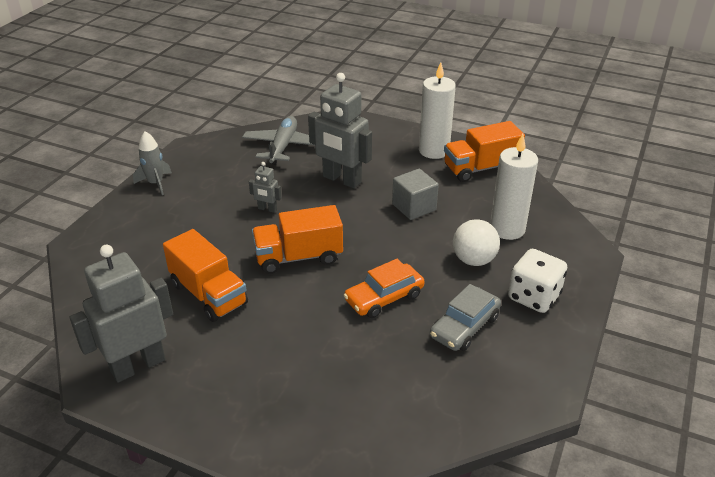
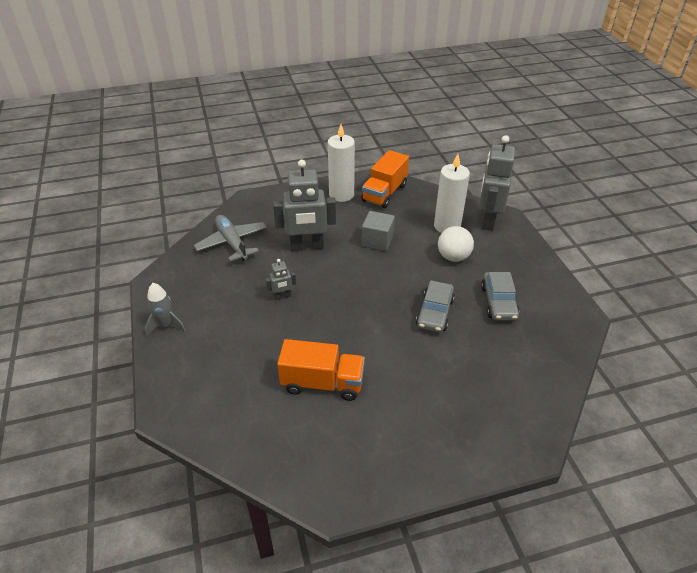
camera: 40 degrees left, 5 degrees up
grey robot [70,245,173,383] -> grey robot moved to [479,135,515,231]
orange truck [252,205,343,274] -> none
orange car [343,259,425,318] -> grey car [416,280,455,333]
white dice [508,249,567,313] -> none

